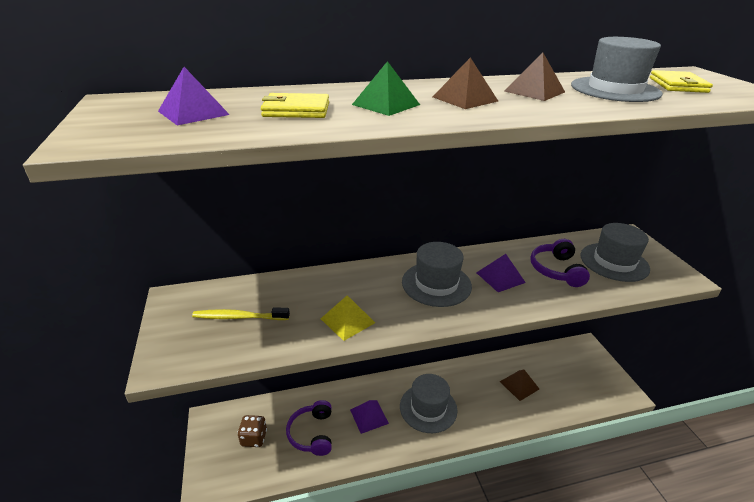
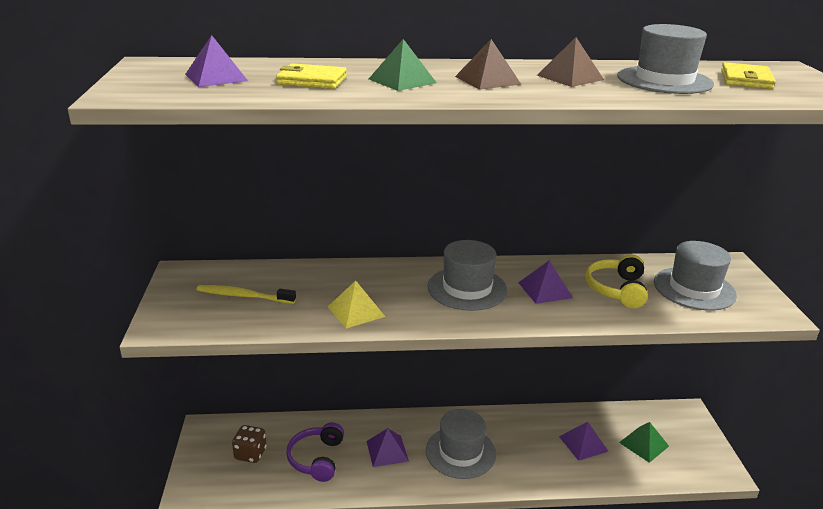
camera: 10 degrees right, 5 degrees down
brown pyramid [500,369,539,401] -> purple pyramid [559,422,609,461]
purple headphones [530,239,590,287] -> yellow headphones [585,254,648,308]
none -> green pyramid [619,422,669,463]

